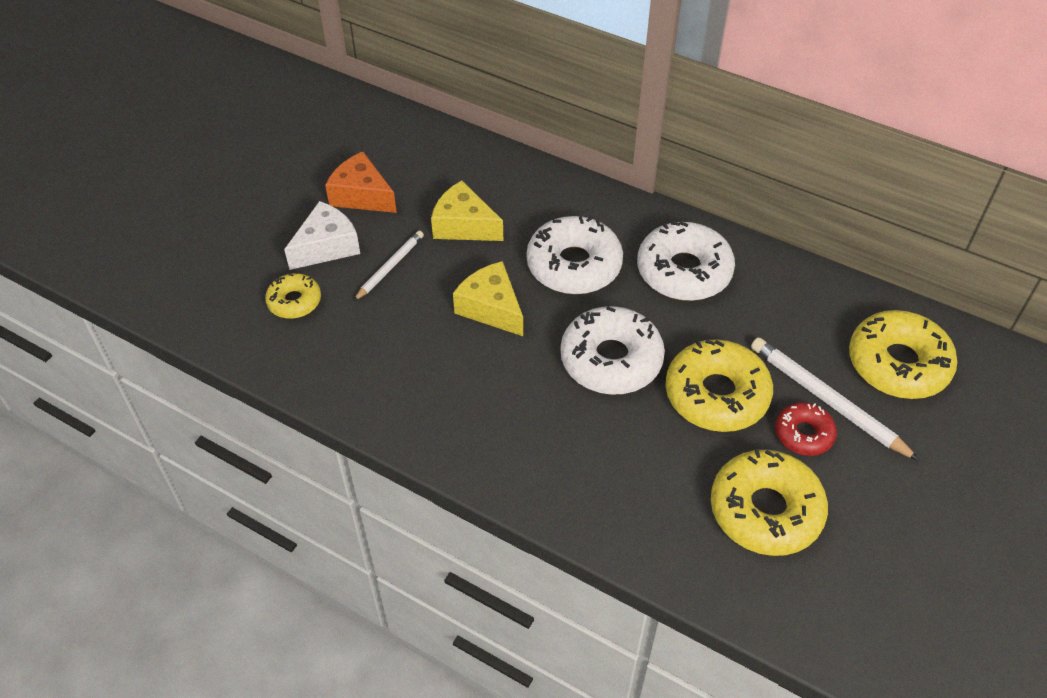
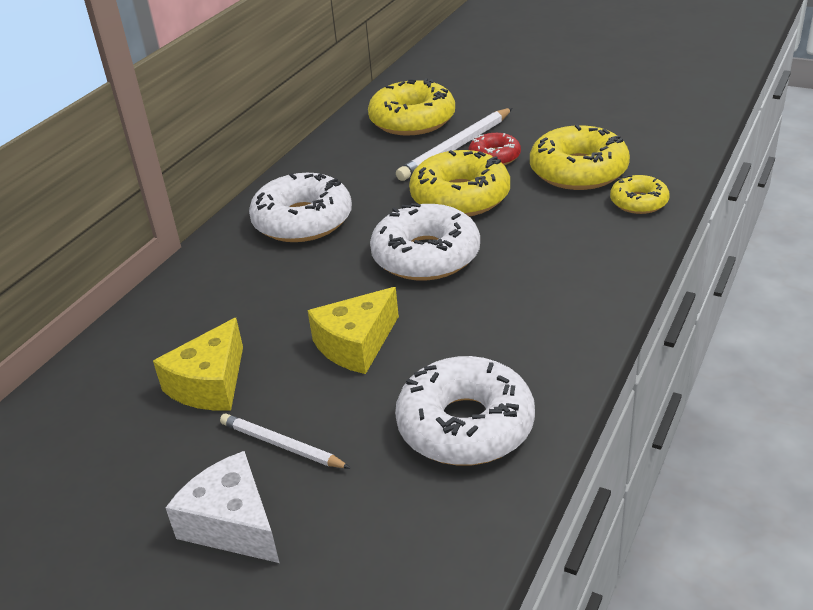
camera: 90 degrees left, 15 degrees down
yellow donut [265,273,321,319] -> yellow donut moved to [610,175,670,214]
orange cheese [325,152,397,213] -> none
white donut [527,216,623,294] -> white donut moved to [395,356,535,466]

